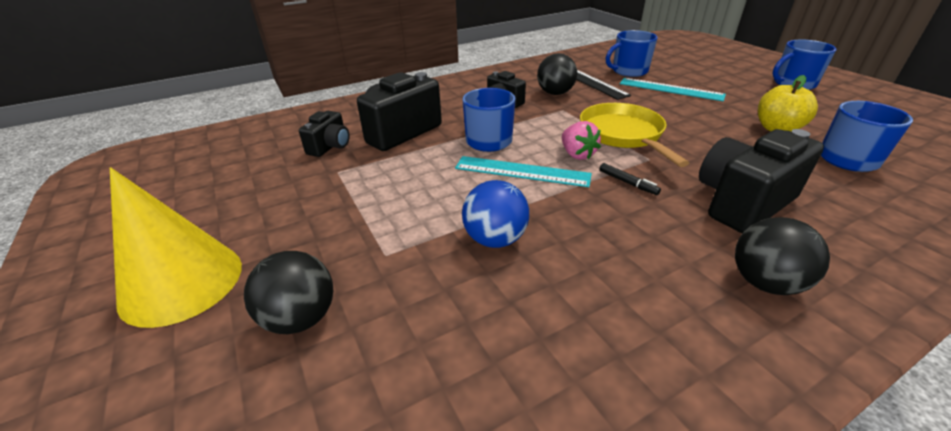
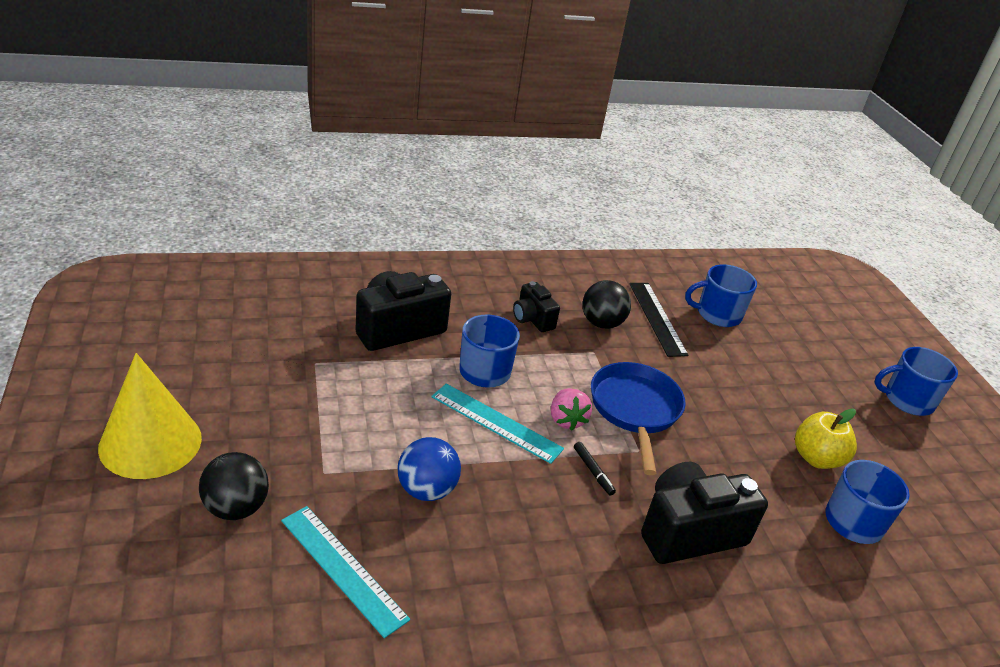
camera: 10 degrees right, 0 degrees up
black camera [299,111,350,157] -> none
yellow pan [580,103,689,167] -> blue pan [591,362,686,475]
turquoise ruler [620,78,726,101] -> turquoise ruler moved to [281,506,410,638]
black ball [735,217,830,295] -> none

